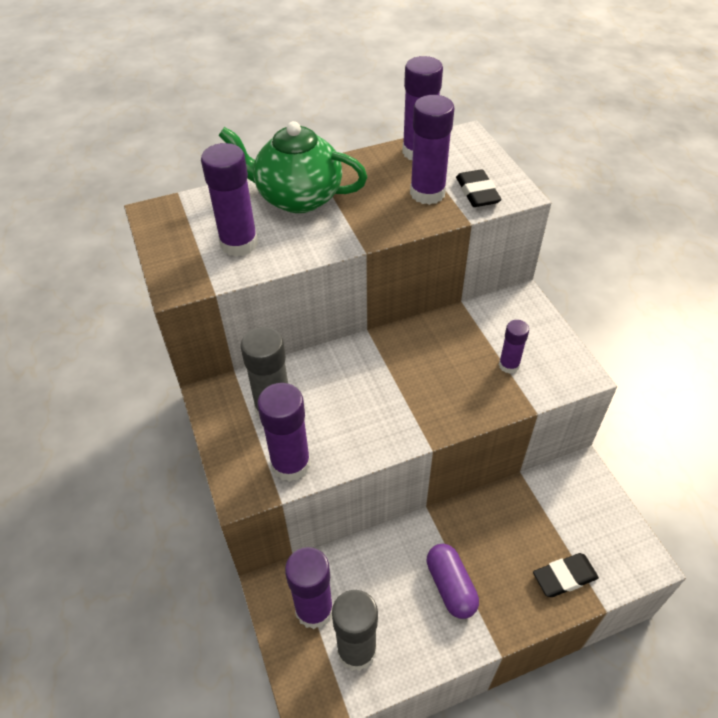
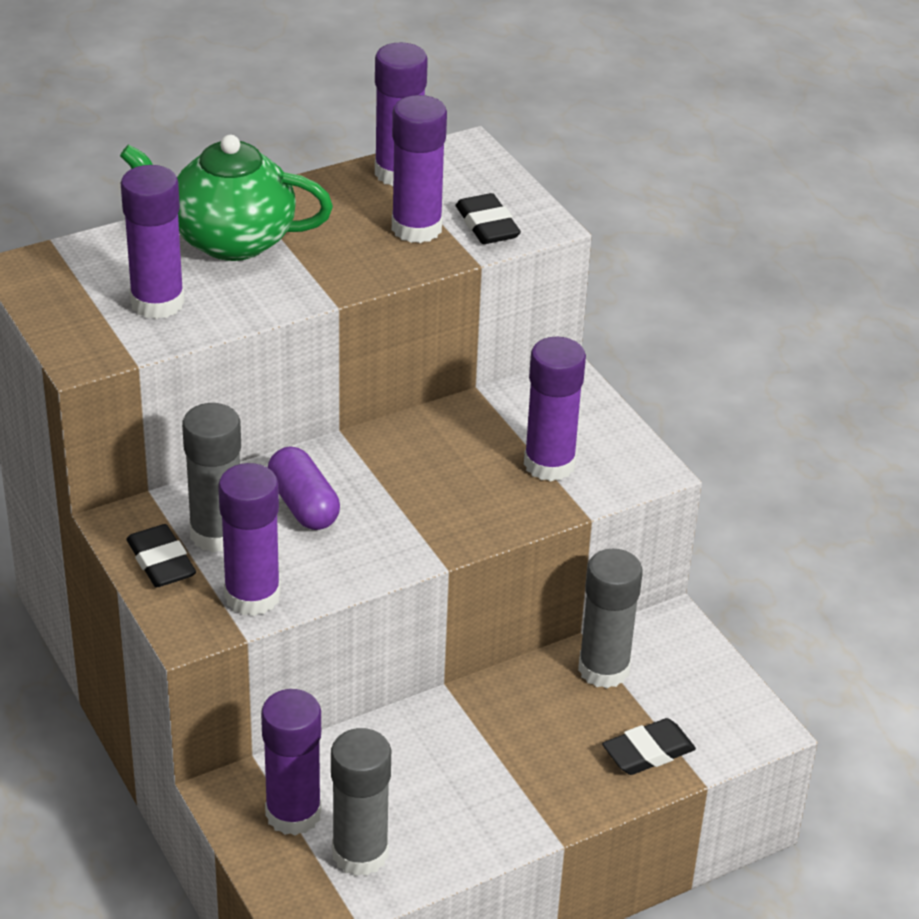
camera: 10 degrees left, 10 degrees down
purple capsule [427,544,479,619] -> purple capsule moved to [268,446,340,530]
purple glue stick [499,320,529,374] -> purple glue stick [524,337,586,481], size x1.73
none -> black eraser [126,524,196,587]
none -> grey glue stick [578,549,643,688]

